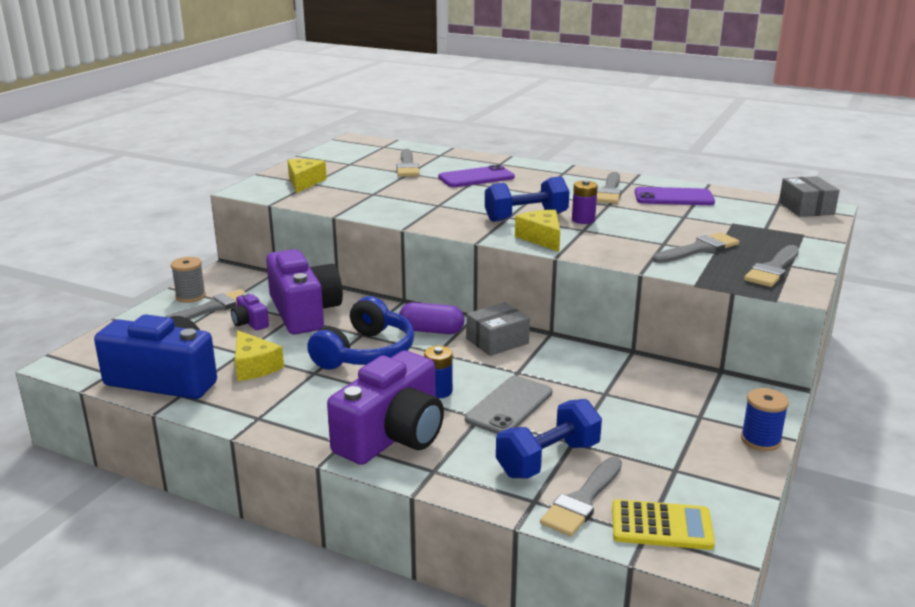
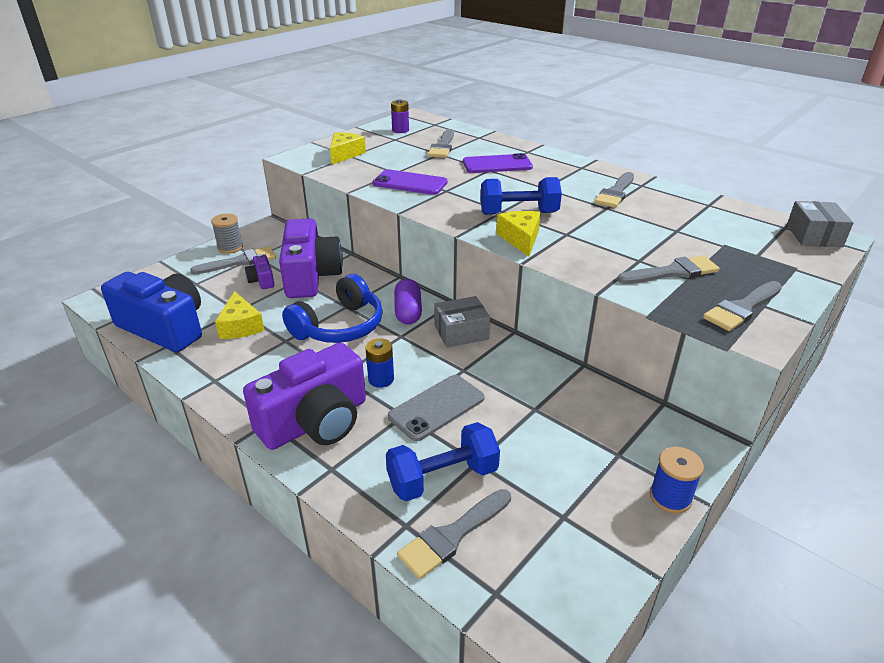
camera: 15 degrees right, 10 degrees up
purple capsule [399,302,464,334] -> purple capsule turned 60 degrees clockwise [394,279,422,325]
purple battery [572,180,598,224] -> purple battery moved to [391,99,409,133]
yellow calculator [612,499,715,550] -> none
purple phone [635,187,715,205] -> purple phone moved to [372,169,448,195]

